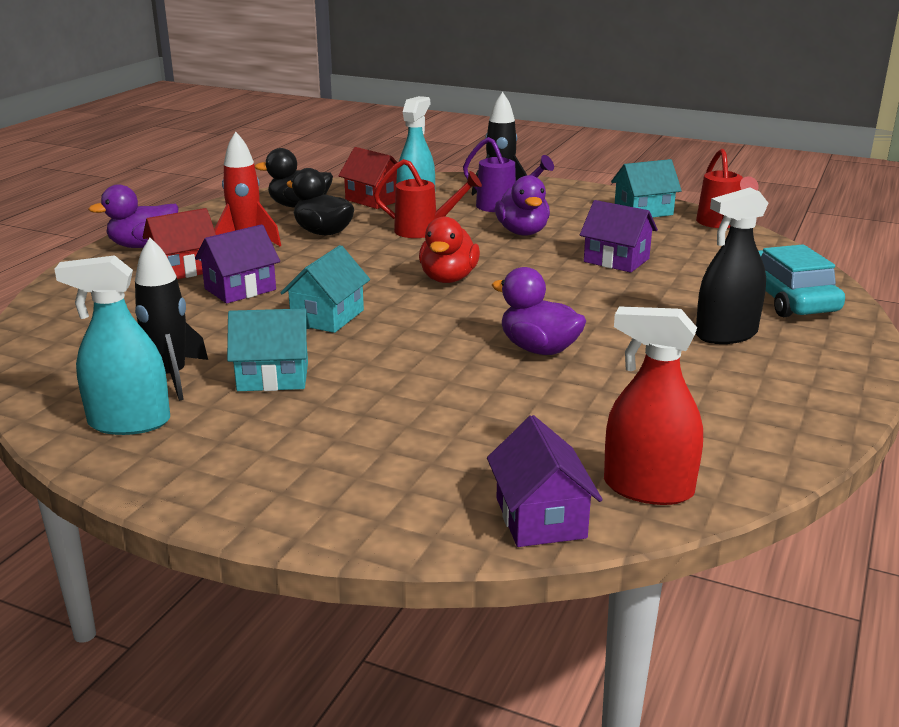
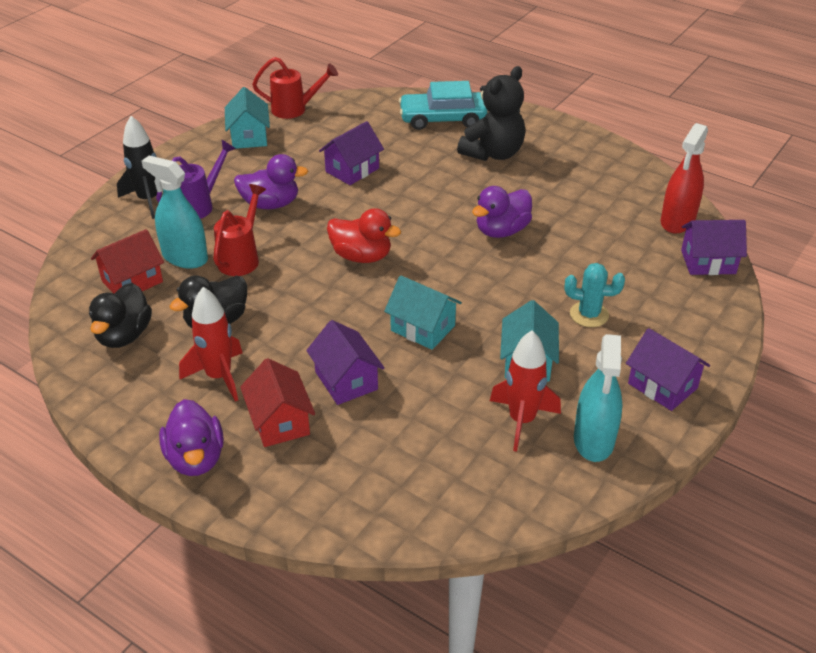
camera: 80 degrees left, 15 degrees up
black rocket [135,238,208,401] -> red rocket [490,330,561,452]
black spray bottle [696,187,768,344] -> black teddy bear [457,66,525,161]
none -> turquoise cactus [565,263,625,327]
none -> purple house [626,328,710,411]

